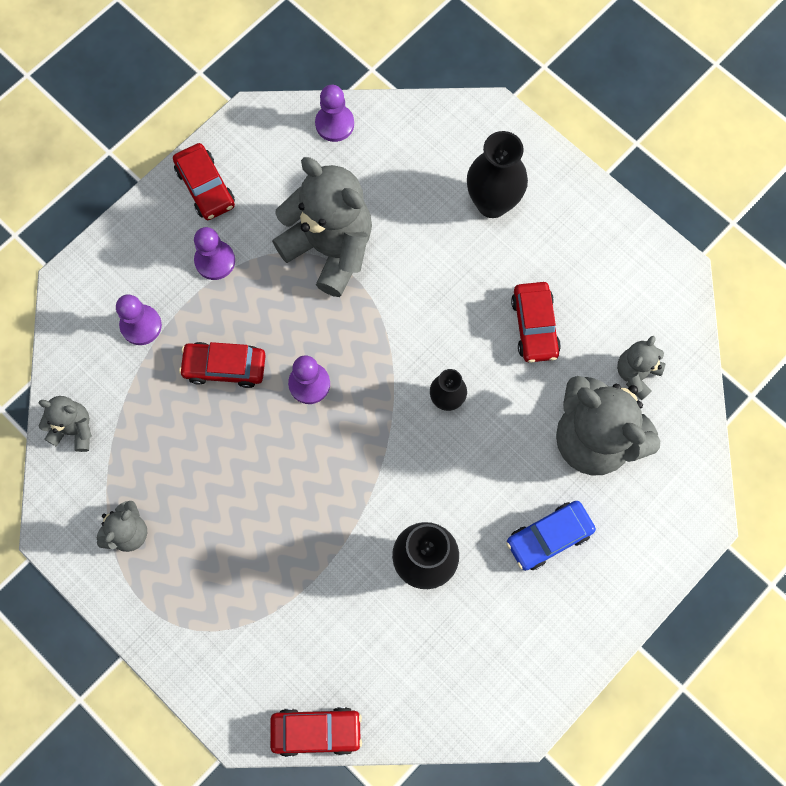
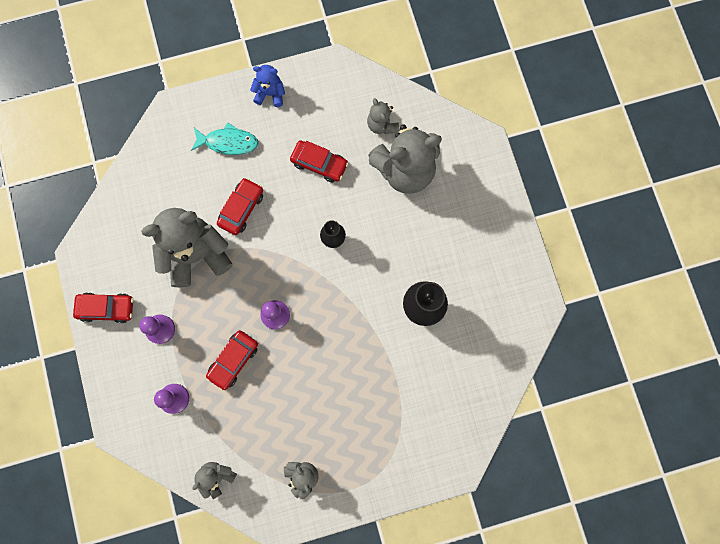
camera: 60 degrees left, 5 degrees up
red car [270,707,362,757] -> red car moved to [217,178,263,235]
purple pawn [315,85,354,142] -> none
black vase [467,131,528,218] -> turquoise fish [191,123,259,155]
blue car [506,501,596,571] -> none
none -> blue teddy bear [250,65,285,107]

